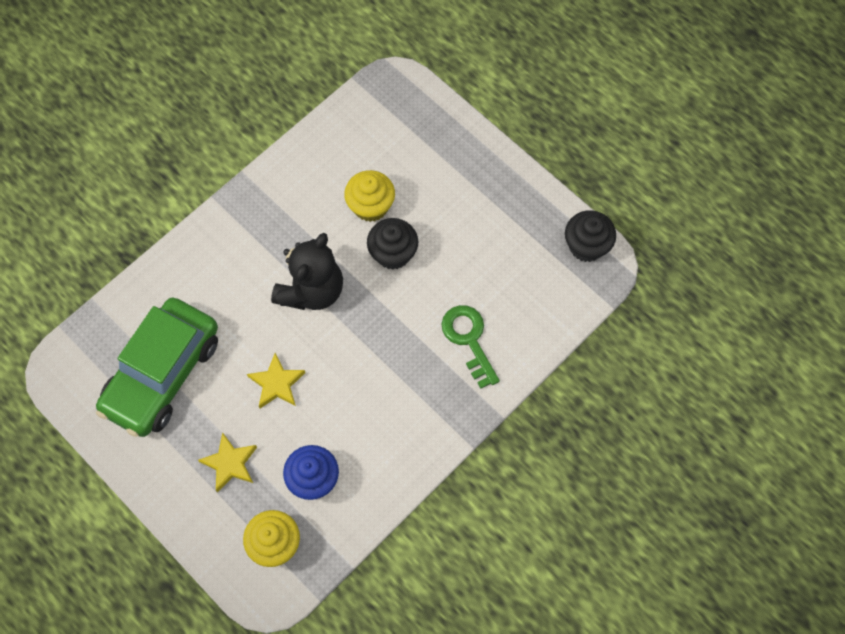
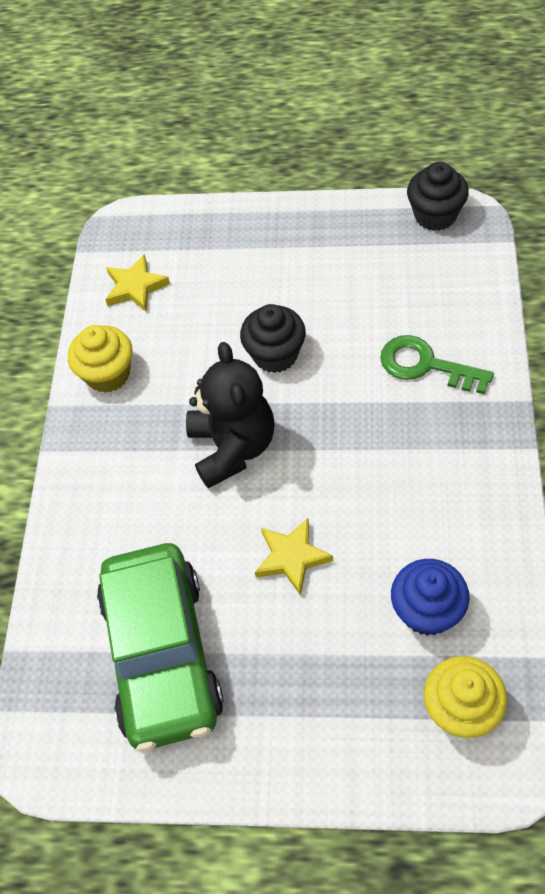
camera: 35 degrees left, 10 degrees down
yellow star [198,432,257,492] -> yellow star moved to [105,254,170,312]
yellow cupcake [344,170,395,222] -> yellow cupcake moved to [68,325,132,393]

